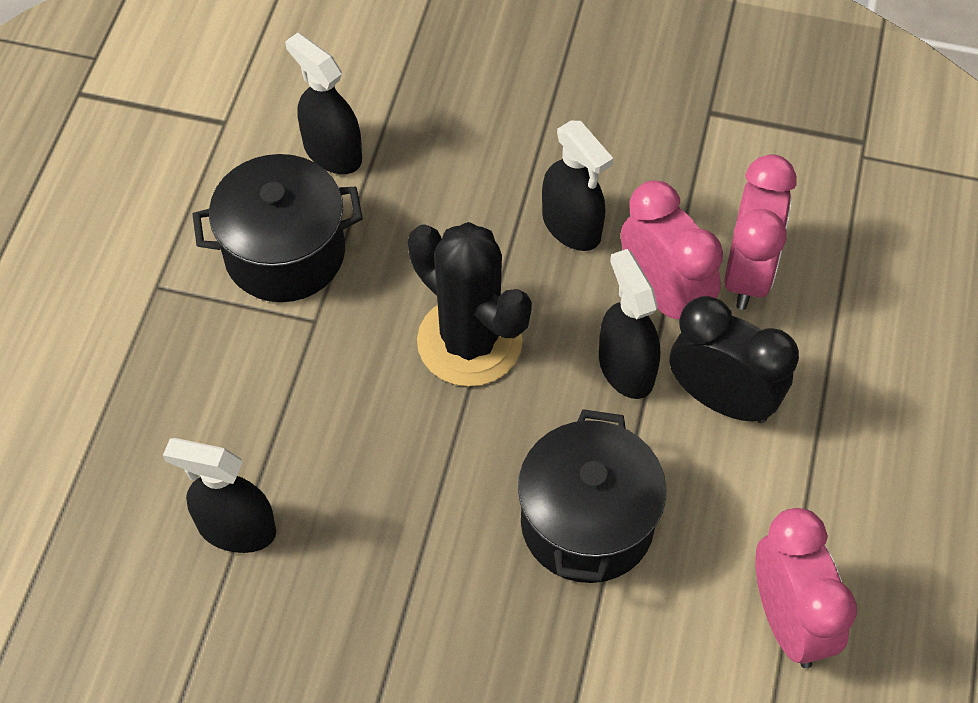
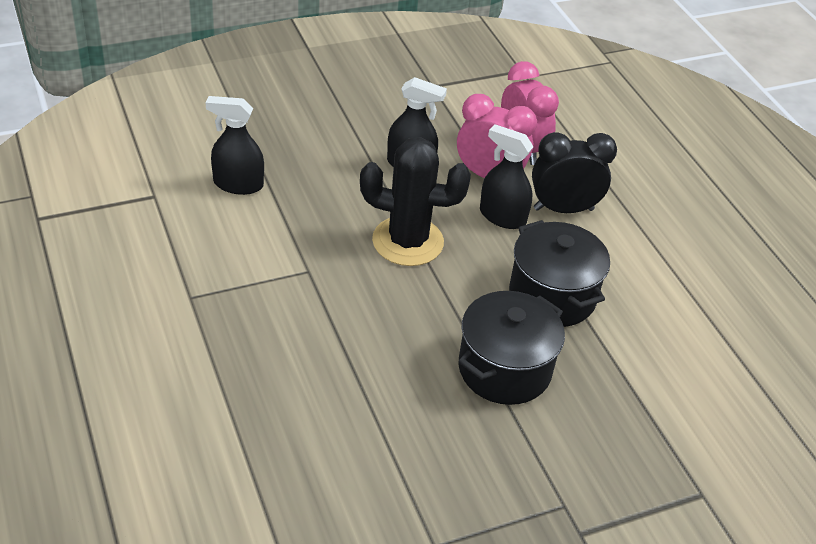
camera: 40 degrees left, 15 degrees down
black spray bottle [163,438,276,553] -> none
black pot [192,154,363,302] -> black pot moved to [458,291,565,405]
pink clock [756,508,857,668] -> none

